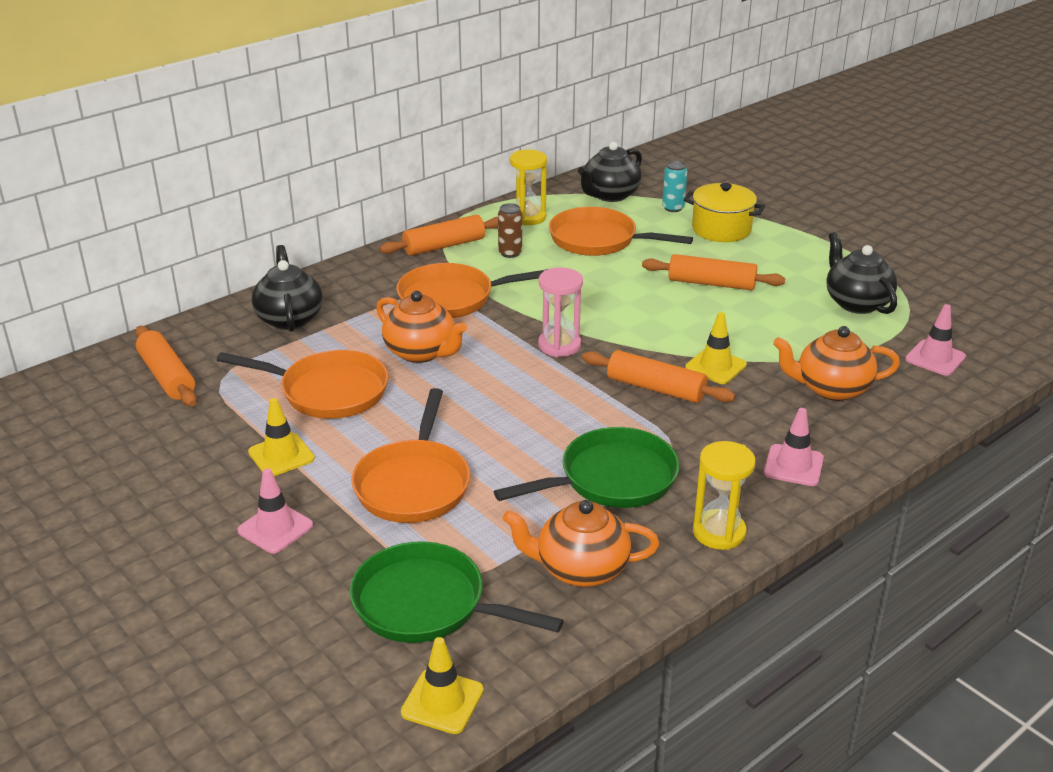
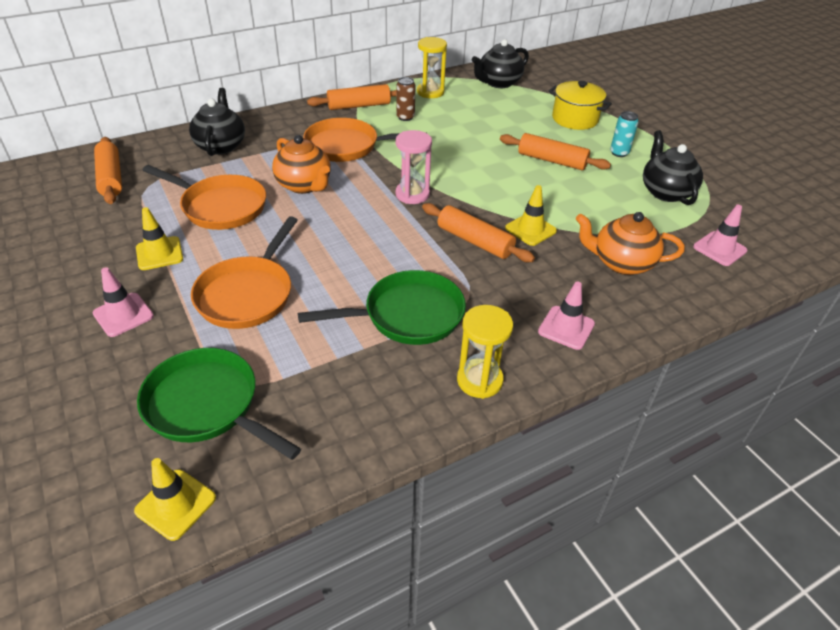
camera: 10 degrees right, 10 degrees up
orange teapot [503,500,659,587] -> none
orange pan [549,207,693,256] -> none
turquoise can [662,161,687,212] -> turquoise can moved to [610,111,639,157]

